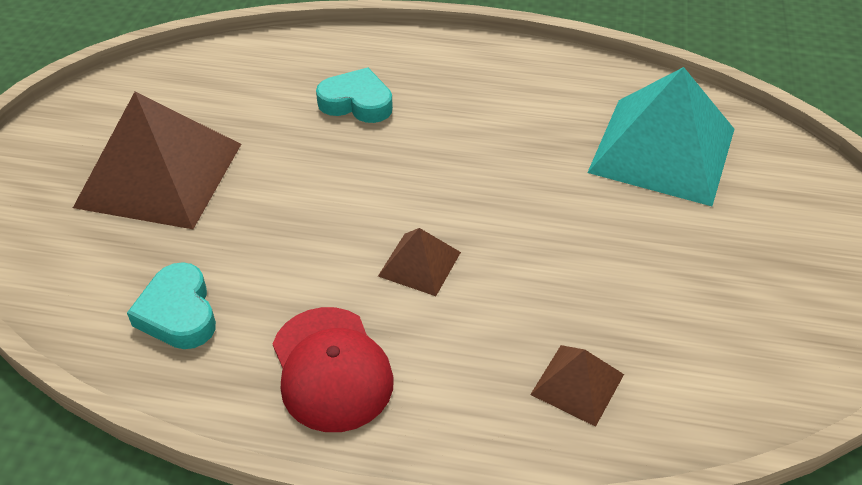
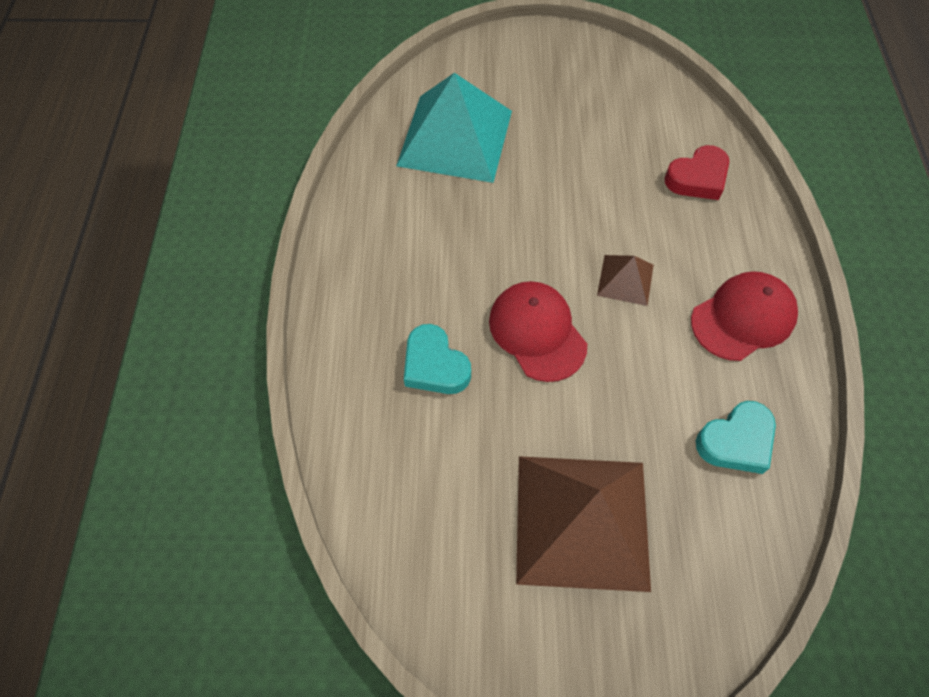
camera: 100 degrees left, 15 degrees up
turquoise heart [316,67,393,123] -> turquoise heart turned 45 degrees counterclockwise [404,324,471,394]
brown pyramid [530,345,624,427] -> red heart [664,145,729,200]
none -> red cap [489,281,587,382]

